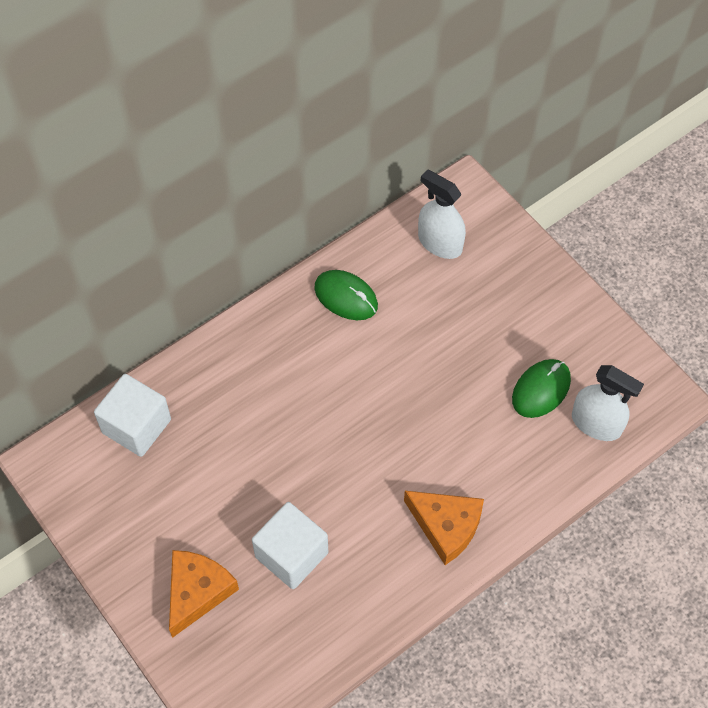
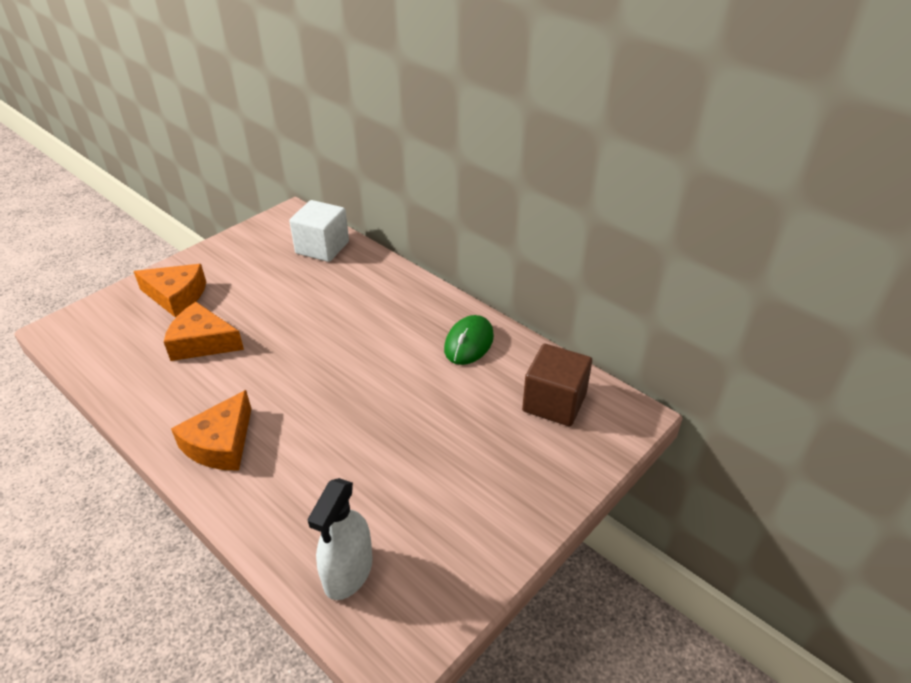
camera: 80 degrees right, 20 degrees down
white cube [252,502,328,589] -> orange cheese [164,302,244,361]
white spray bottle [418,169,466,259] -> brown cube [522,343,592,426]
green mouse [512,359,571,418] -> none

